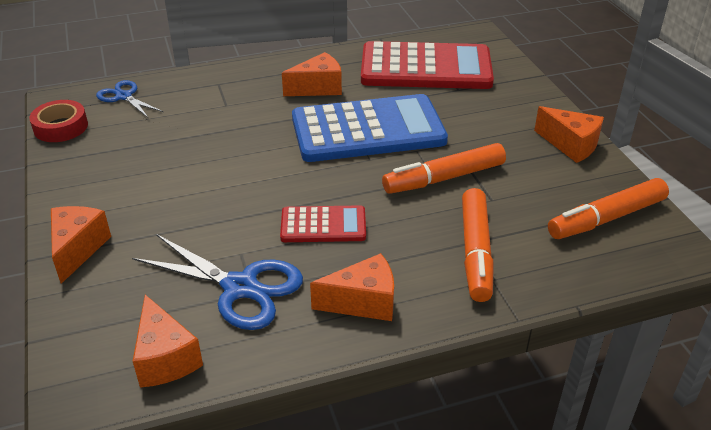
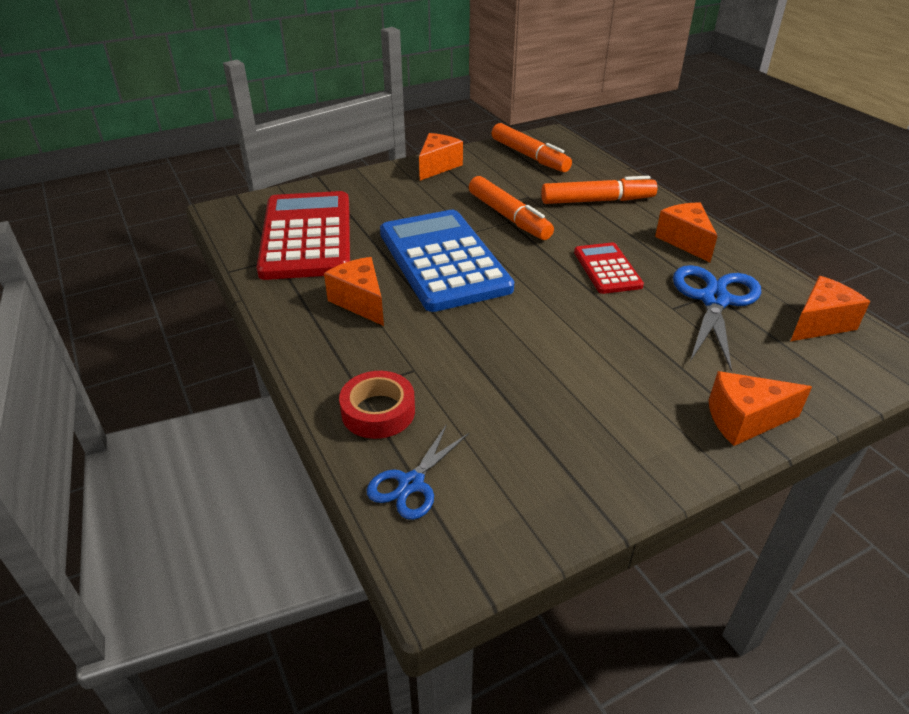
camera: 100 degrees left, 0 degrees up
red tape [29,100,88,142] -> red tape moved to [339,371,415,439]

